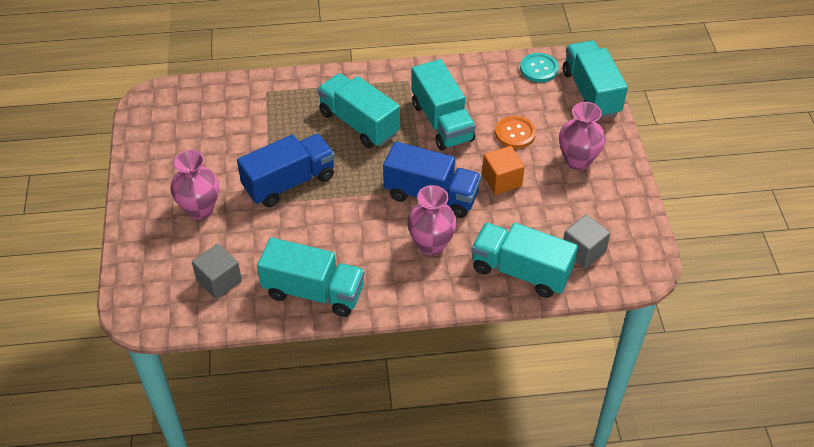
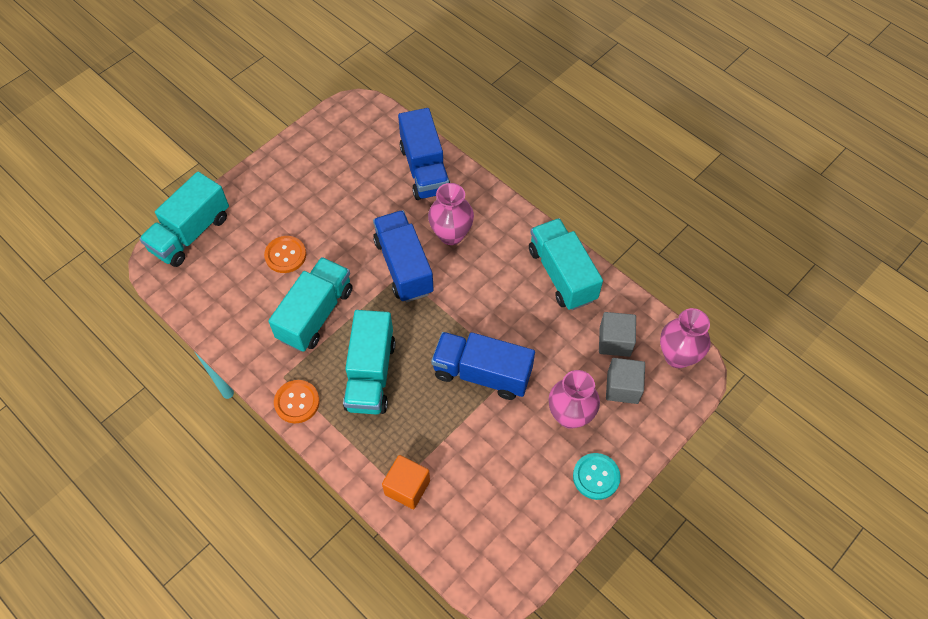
camera: 130 degrees left, 10 degrees up
turquoise truck [471,223,578,298] -> blue truck [398,108,450,200]
orange cube [482,146,525,195] -> orange cube moved to [382,455,430,509]
turquoise button [520,53,559,82] -> turquoise button moved to [573,453,621,500]
pink vase [559,102,606,170] -> pink vase moved to [660,308,710,368]
grey cube [563,214,611,269] -> grey cube moved to [606,358,645,404]
none -> orange button [274,380,320,423]

